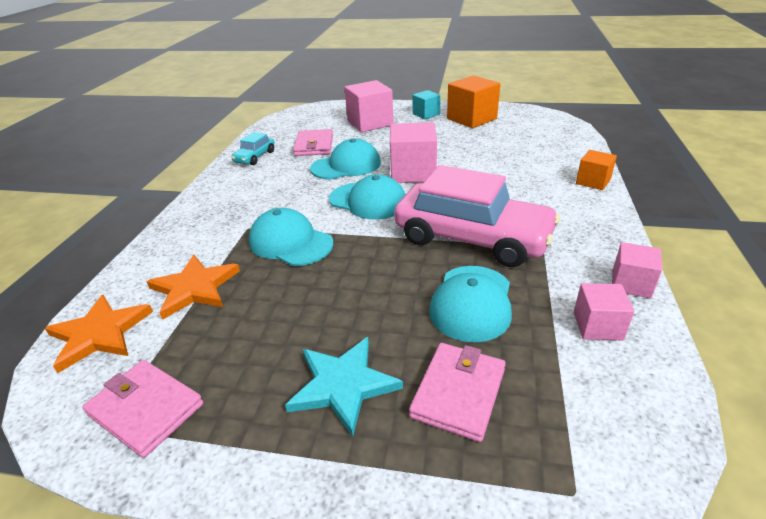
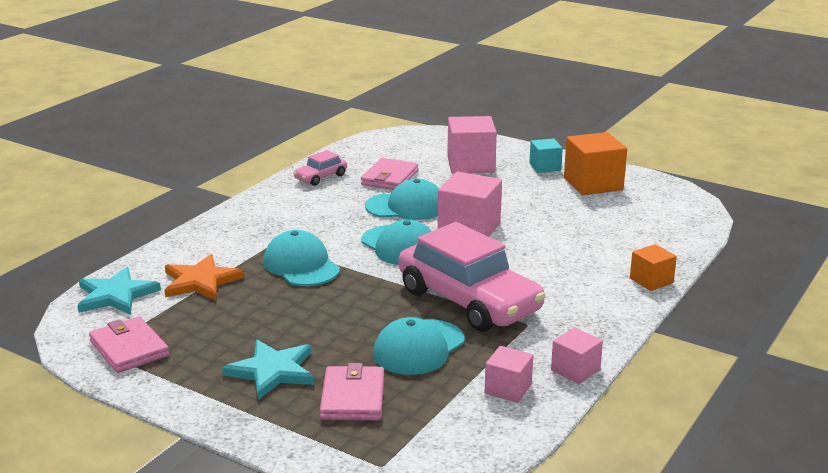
camera: 20 degrees right, 10 degrees down
orange star [45,295,153,373] -> turquoise star [77,267,161,315]
turquoise car [231,132,275,165] -> pink car [293,150,347,186]
pink wallet [409,343,506,442] -> pink wallet turned 45 degrees counterclockwise [320,363,384,420]

